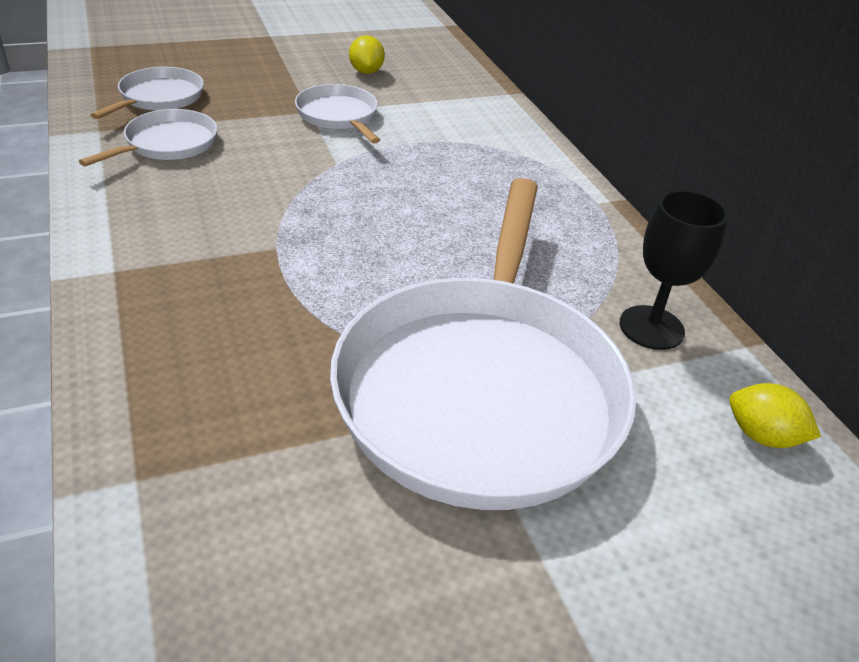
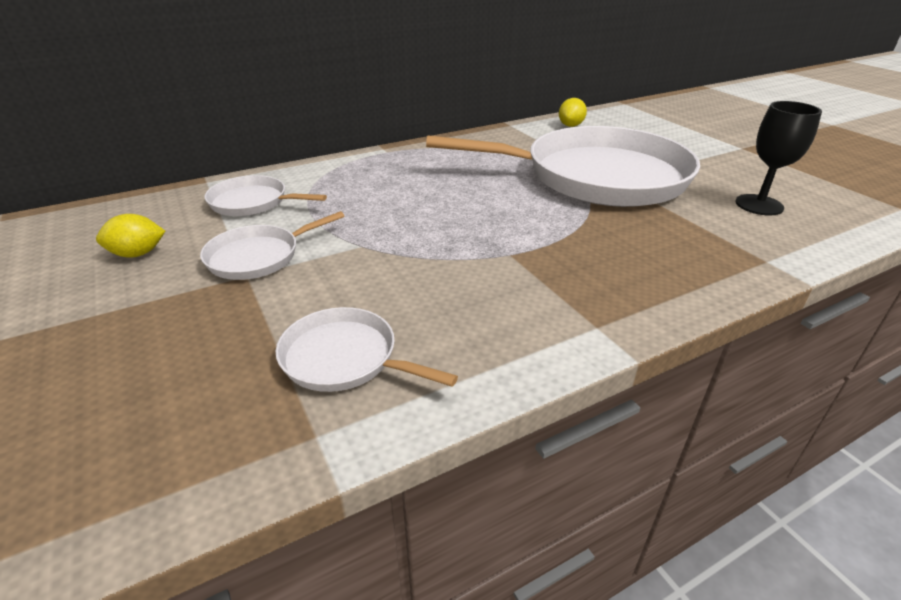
camera: 95 degrees left, 5 degrees down
white pan [91,67,204,119] -> white pan moved to [205,175,327,216]
black goblet [620,190,728,350] -> black goblet moved to [735,101,822,216]

